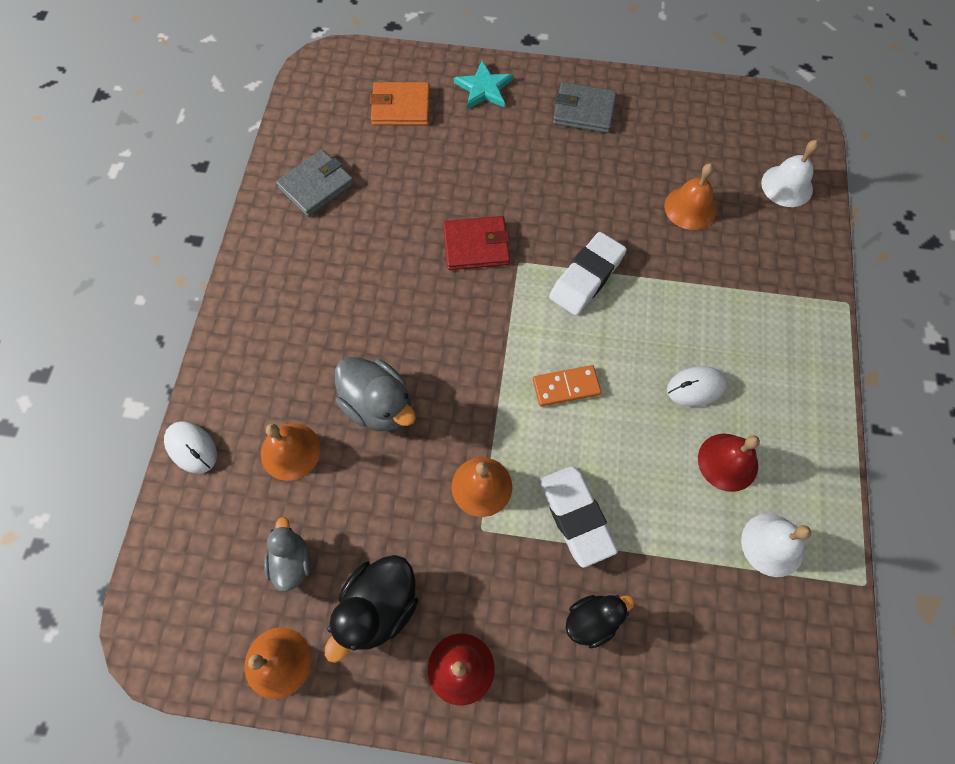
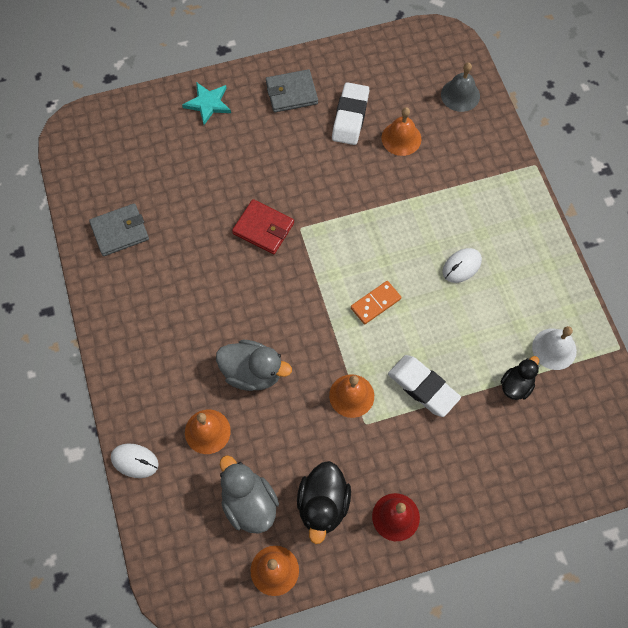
camera: 25 degrees left, 0 degrees up
grey duck [264,517,311,592] -> grey duck [220,455,279,534], size x1.57
grey wallet [276,149,354,217] -> grey wallet turned 45 degrees clockwise [89,203,149,256]
orange wallet [370,82,430,125] -> none
red wallet [443,216,510,270] -> red wallet turned 60 degrees clockwise [232,199,294,254]
white eraser [549,232,627,315] -> white eraser moved to [332,82,369,145]
black duck [566,595,635,649] -> black duck moved to [501,356,539,400]
red bell [698,434,760,492] -> none
white bell [761,140,819,207] -> grey bell [441,62,480,112]

